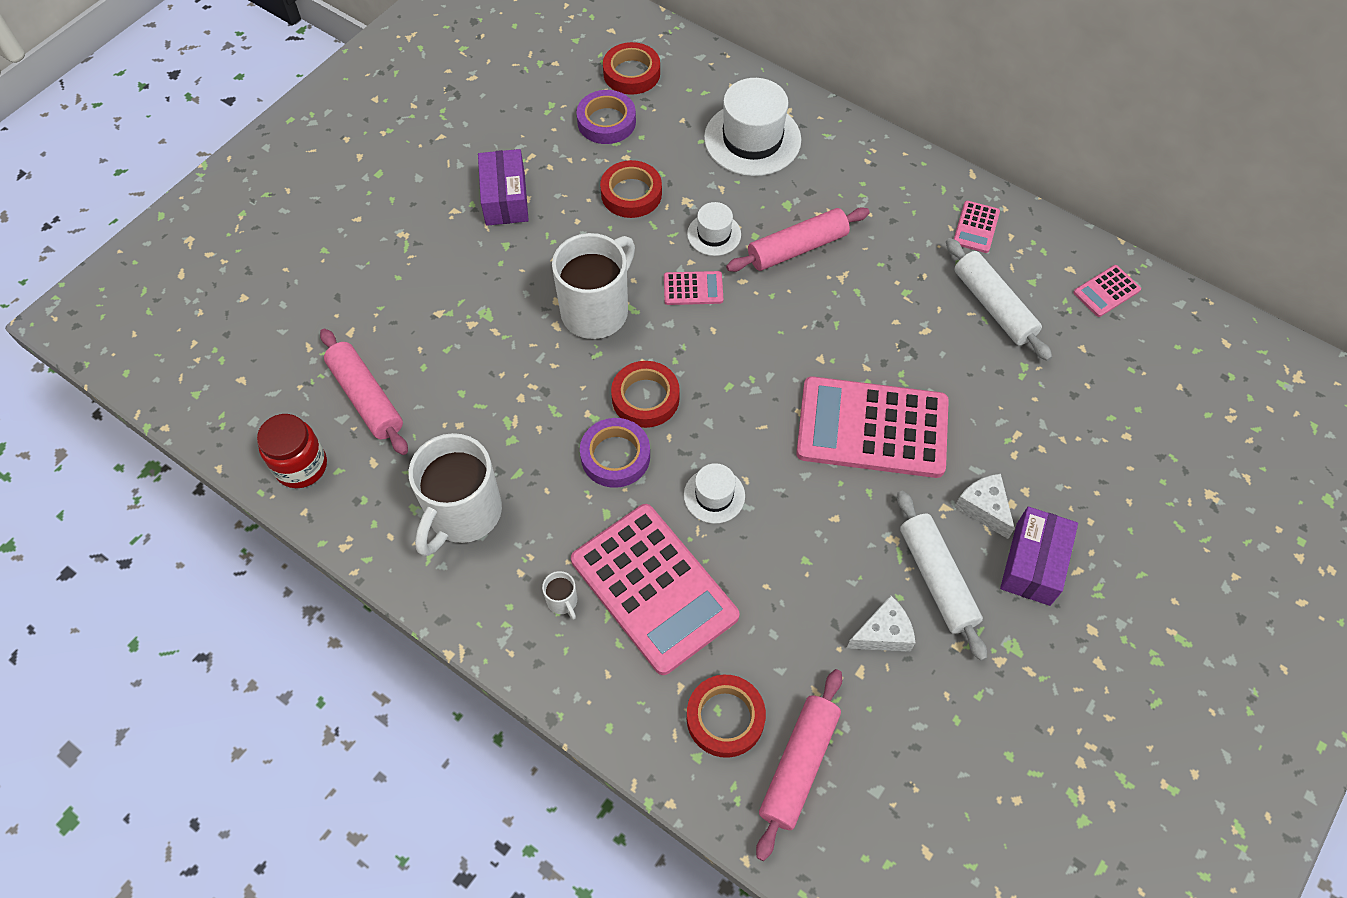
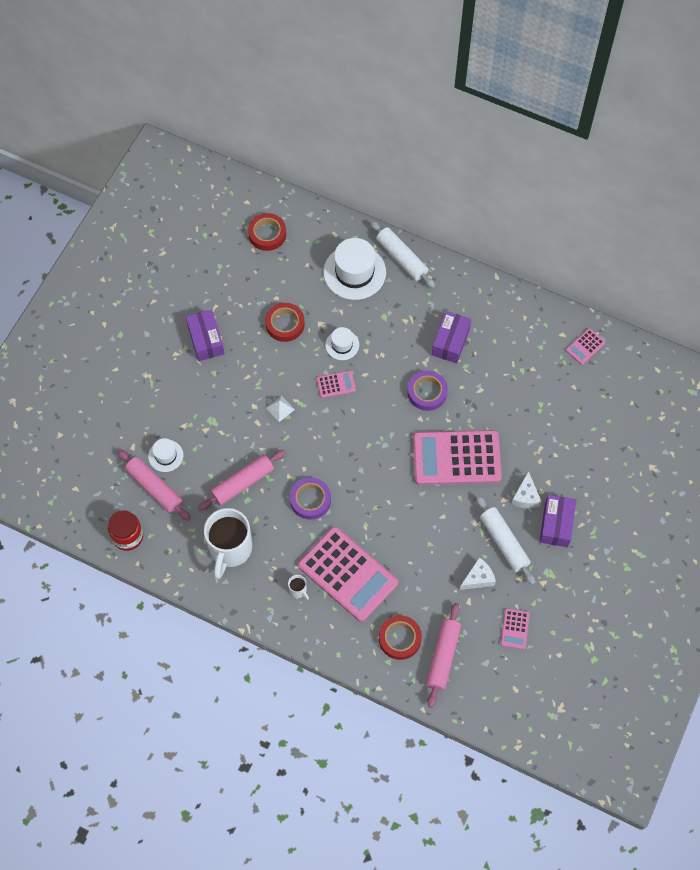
camera: 10 degrees left, 5 degrees up
white mug [552,233,635,339] -> white pyramid [266,396,295,422]
purple tape [576,90,636,144] -> purple tape moved to [408,371,448,411]
red tape [611,361,680,428] -> none
white hat [684,463,745,524] -> white hat moved to [148,438,183,472]
pink rolling pin [726,207,870,272] -> pink rolling pin moved to [198,450,286,511]
white rolling pin [946,238,1052,361] -> white rolling pin moved to [370,220,435,288]
pink calculator [954,201,1000,253] -> pink calculator moved to [501,608,530,649]
white cheese [955,474,1015,539] -> white cheese turned 135 degrees counterclockwise [511,471,542,508]
none -> purple box [432,311,471,363]

